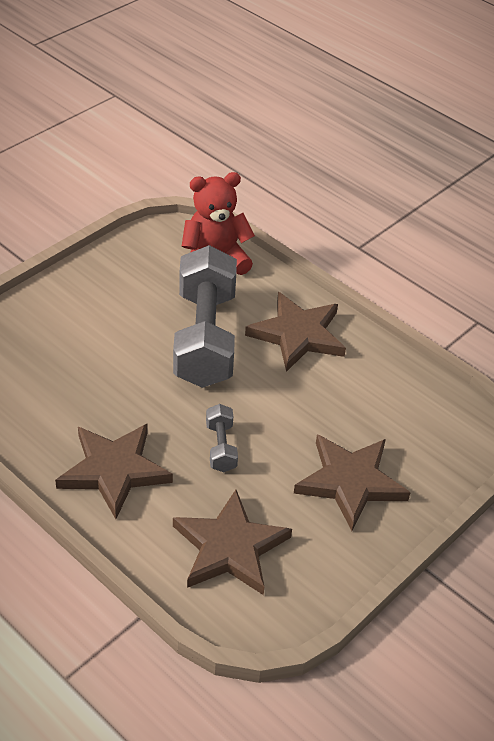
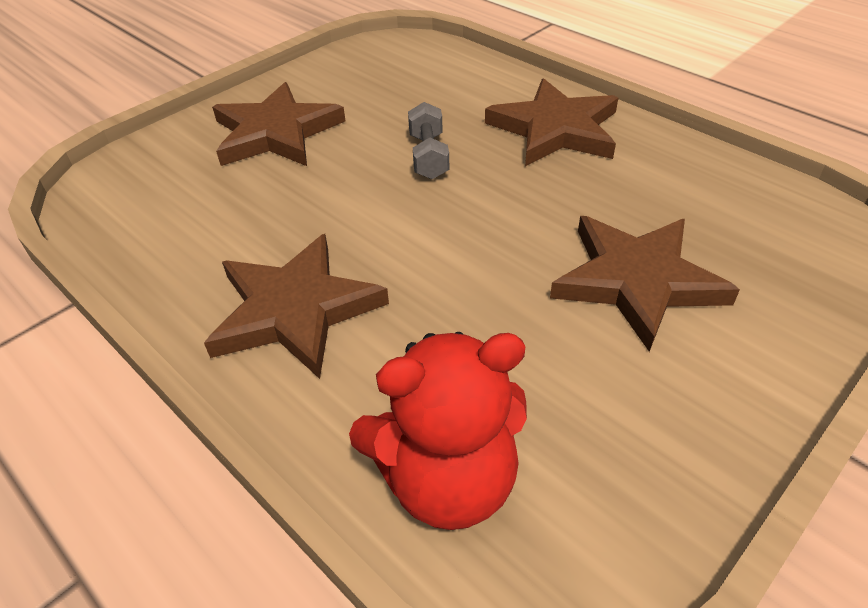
camera: 175 degrees left, 0 degrees up
grey dumbbell [173,245,237,388] -> none
brown star [173,490,292,595] -> brown star moved to [550,216,740,352]

